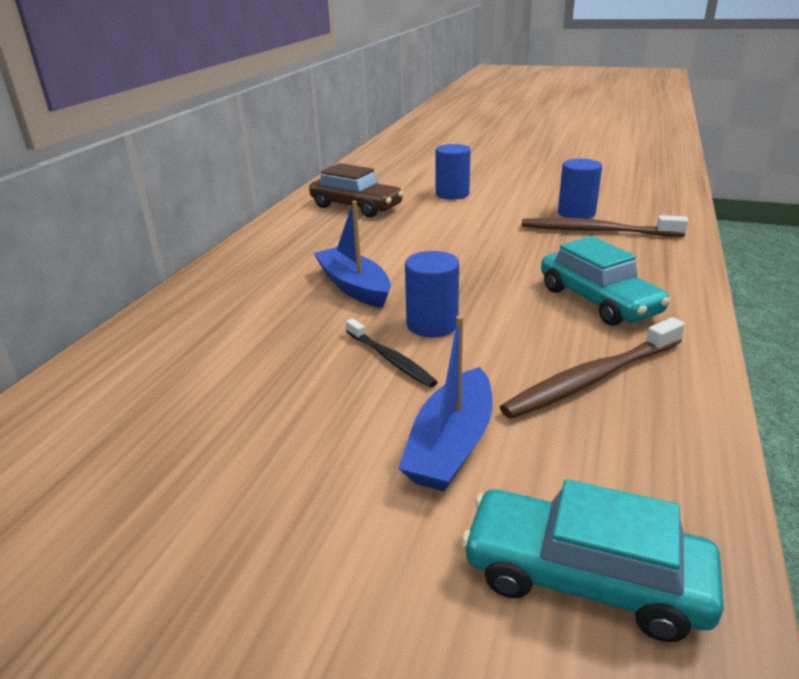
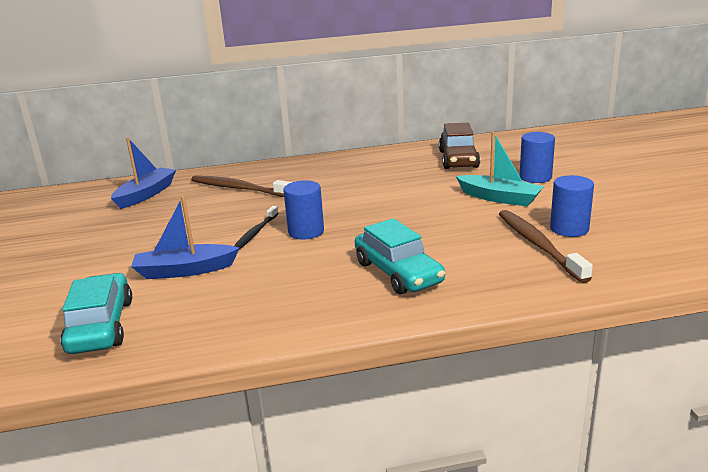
camera: 60 degrees right, 5 degrees down
blue boat [313,201,391,308] -> blue boat moved to [111,138,176,209]
brown toothbrush [500,317,685,419] -> brown toothbrush moved to [191,175,292,197]
turquoise car [541,236,671,326] -> turquoise car turned 60 degrees counterclockwise [355,218,446,295]
none -> turquoise boat [456,132,544,207]

